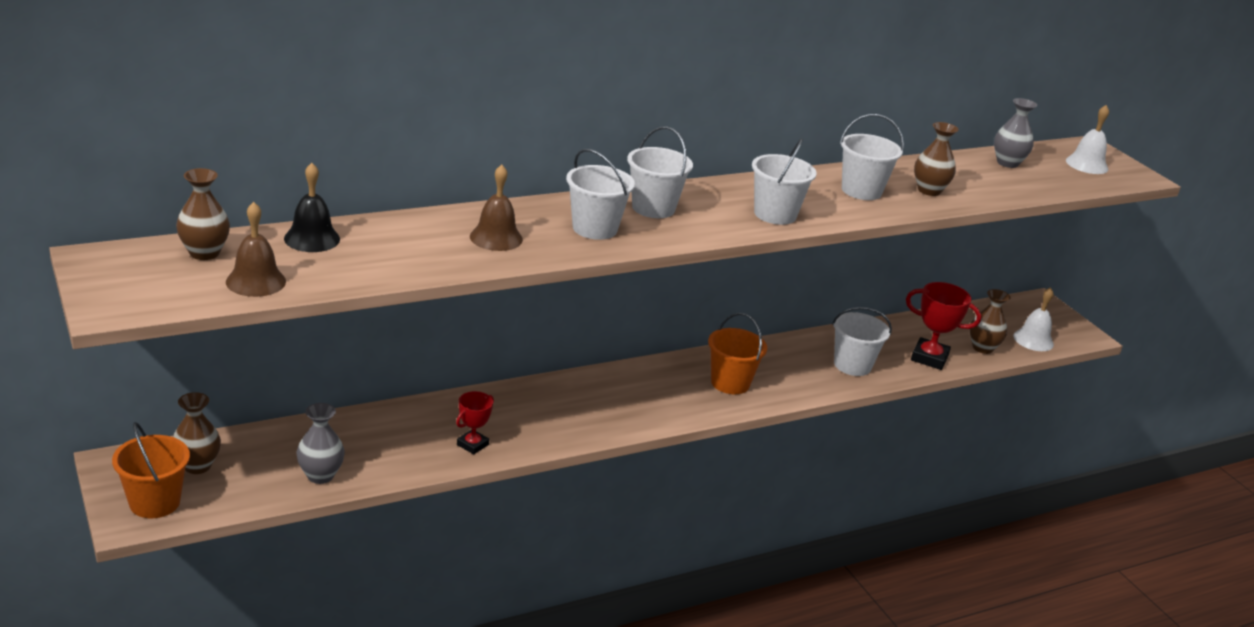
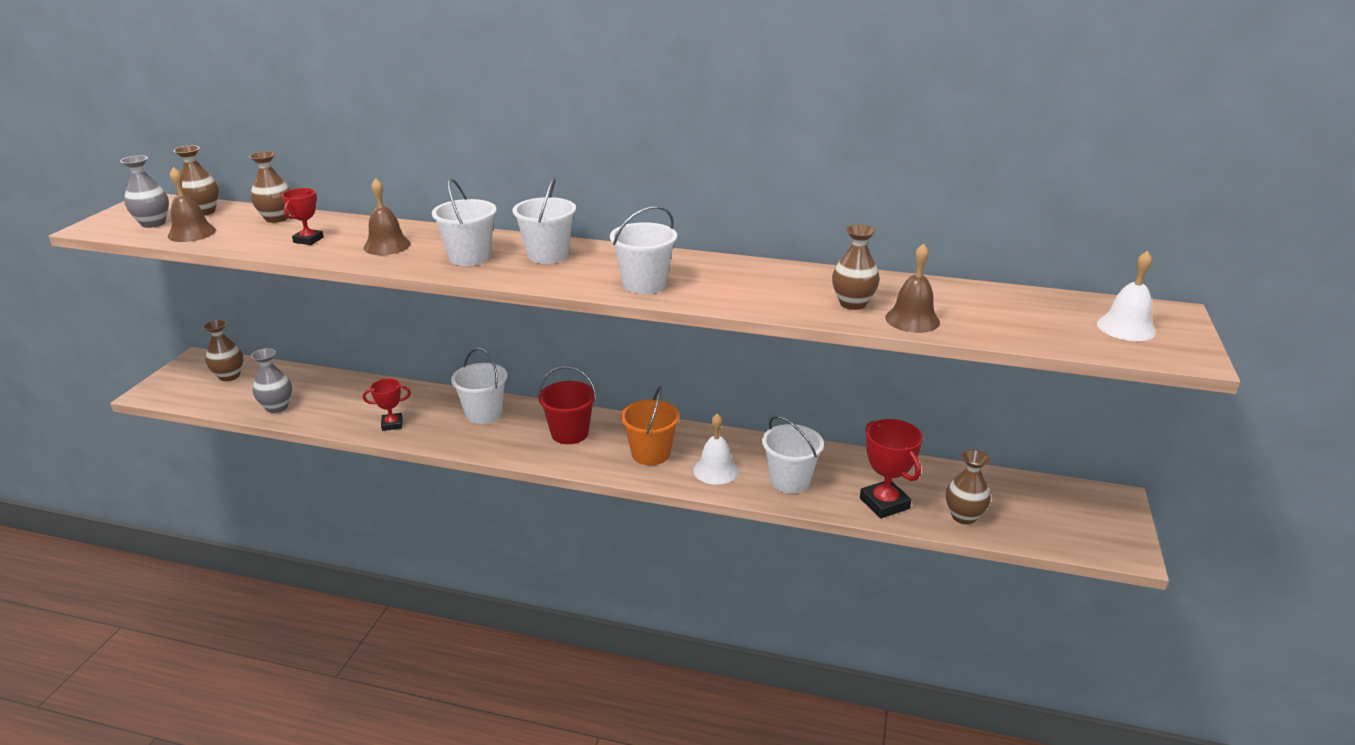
camera: 45 degrees right, 0 degrees up
orange bucket [112,422,190,518] -> none
black bell [284,163,340,252] -> brown vase [249,151,290,223]
white bucket [840,114,904,200] -> white bucket moved to [451,348,507,424]
grey vase [994,98,1037,168] -> grey vase moved to [120,155,169,228]
white bell [1013,287,1054,351] -> white bell moved to [693,413,738,485]
none -> red trophy [282,188,324,245]
none -> red bucket [538,366,597,444]
none -> brown bell [885,243,940,333]

